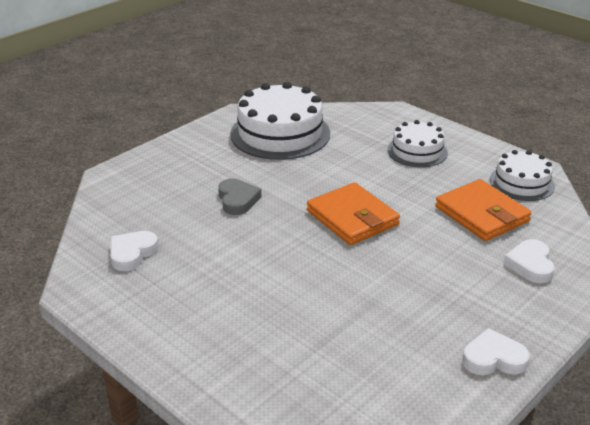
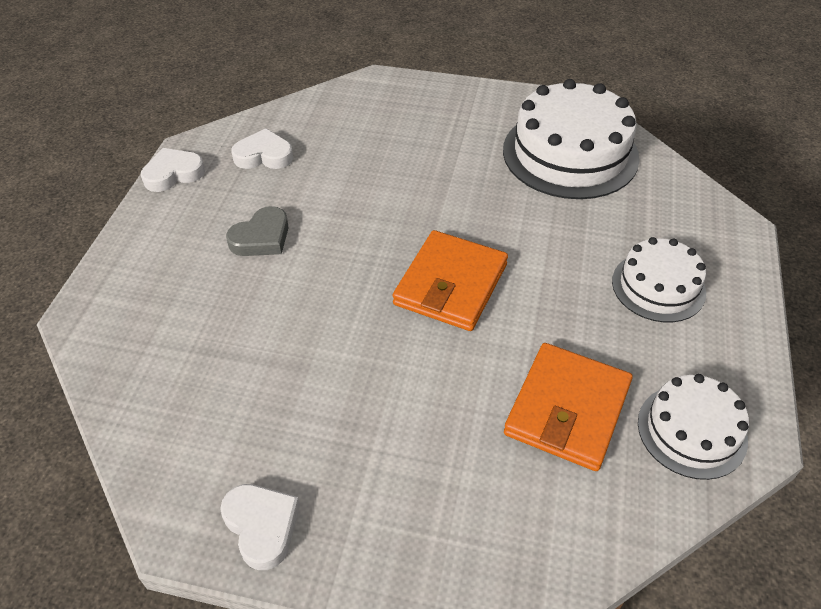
camera: 60 degrees right, 15 degrees up
grey heart [218,179,261,215] -> grey heart moved to [226,206,289,256]
white heart [503,239,555,283] -> white heart moved to [141,148,205,192]

